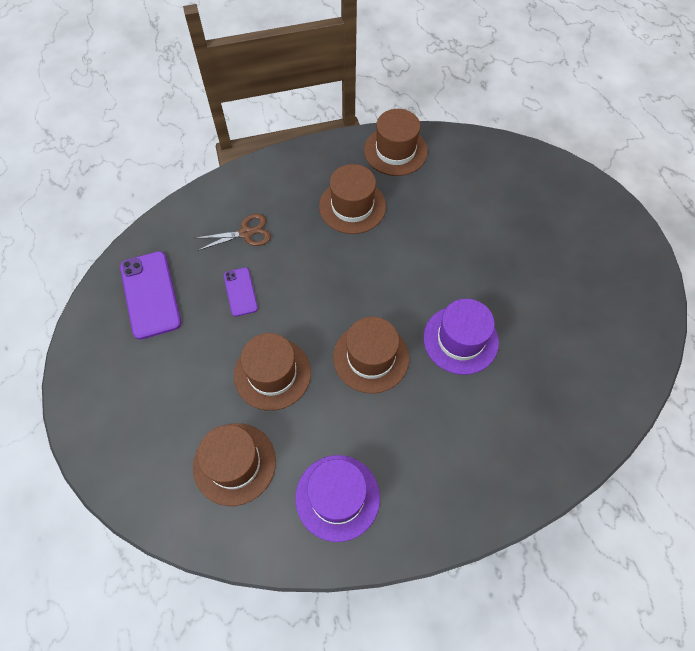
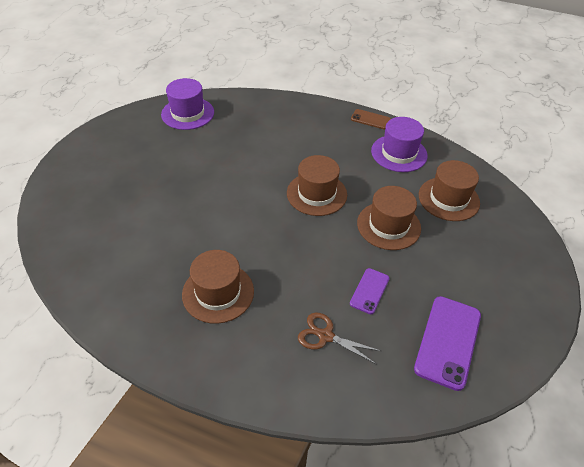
camera: 140 degrees left, 15 degrees down
brown hat [364,109,428,176] -> none
purple hat [423,299,499,375] -> purple hat moved to [161,78,214,130]
none -> brown phone [351,109,391,130]

